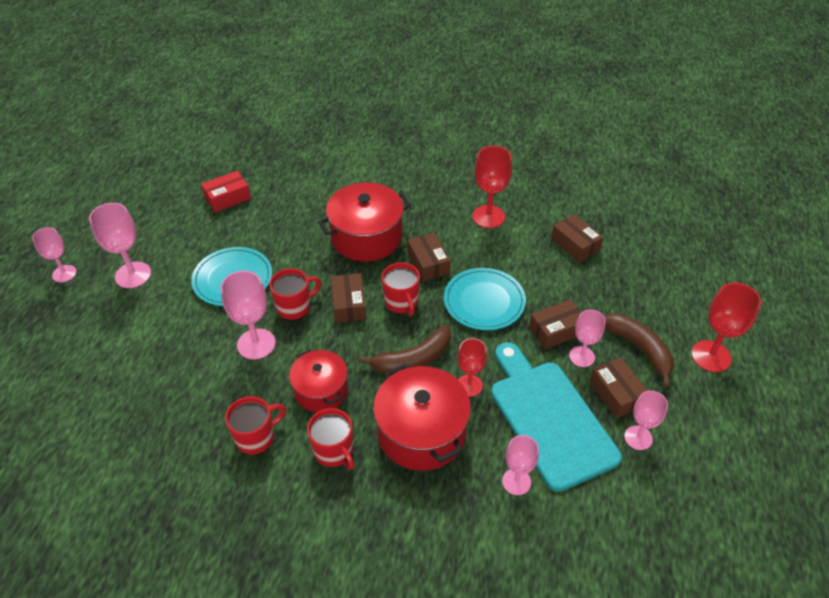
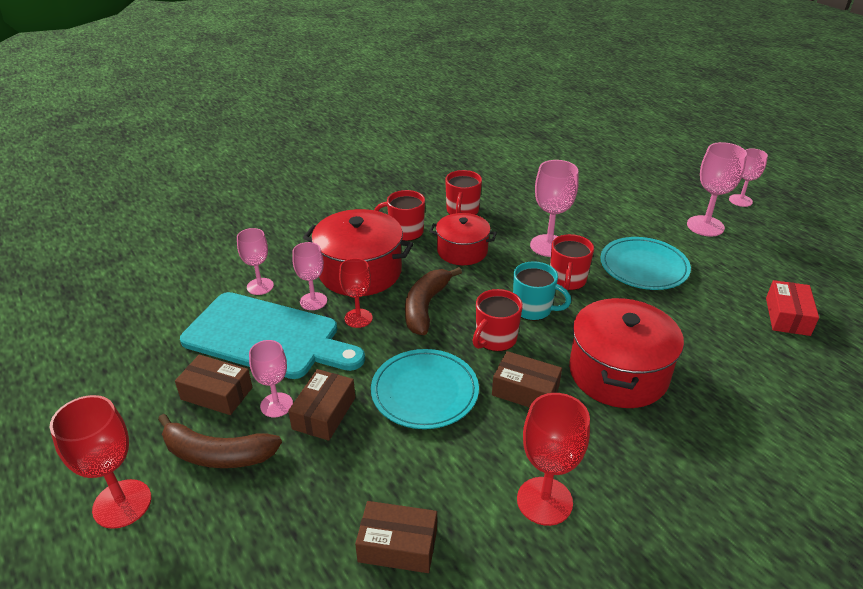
camera: 135 degrees right, 10 degrees down
brown box [331,273,366,323] -> turquoise mug [513,261,571,321]
red mug [382,262,420,316] -> red mug turned 75 degrees counterclockwise [472,289,523,352]
pink goblet [624,391,668,450] -> pink goblet moved to [292,242,327,310]

